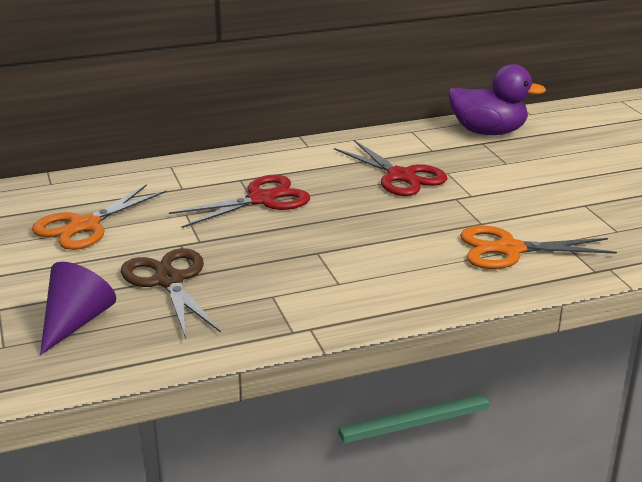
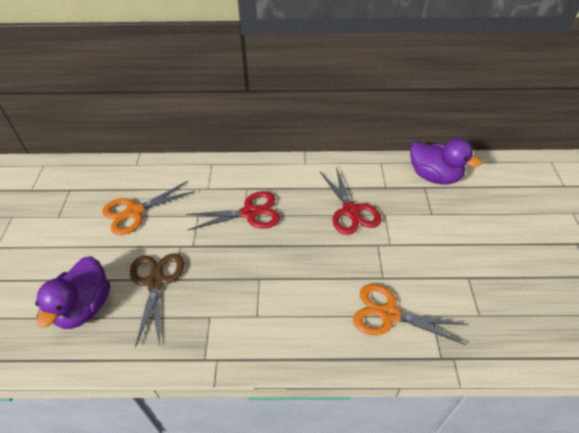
camera: 20 degrees right, 20 degrees up
purple cone [40,262,116,355] -> purple duck [35,256,110,329]

